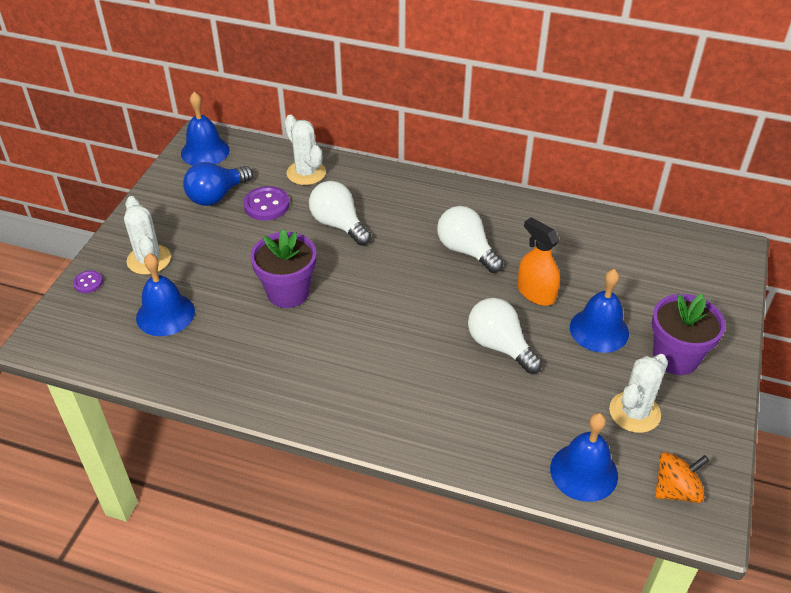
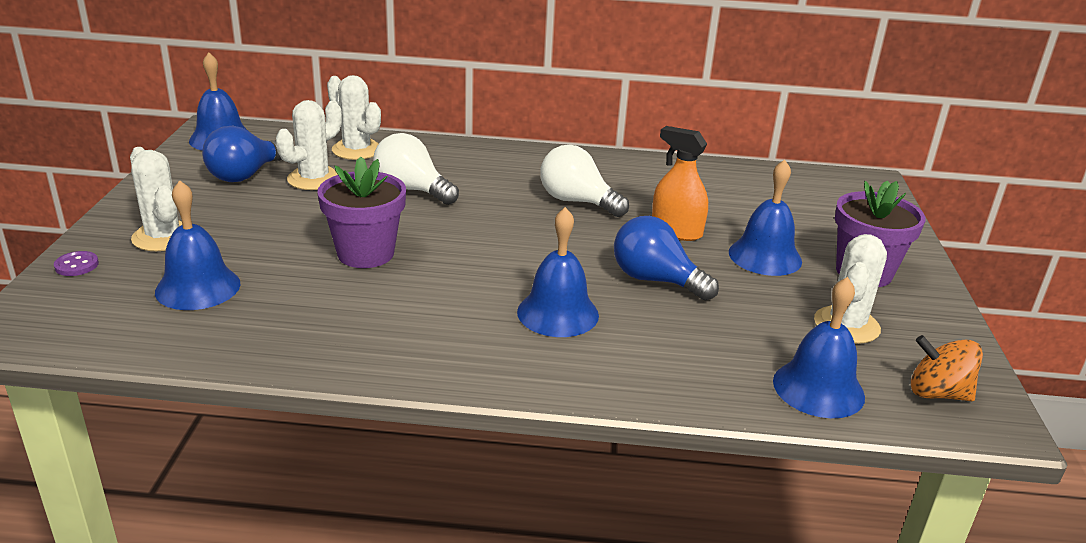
camera: 15 degrees left, 15 degrees down
purple button [243,186,289,221] -> white cactus [276,100,342,190]
white light bulb [468,298,542,374] -> blue light bulb [614,216,719,300]
orange spinning top [655,452,709,503] -> orange spinning top turned 120 degrees counterclockwise [911,335,983,401]
none -> blue bell [517,207,599,337]

